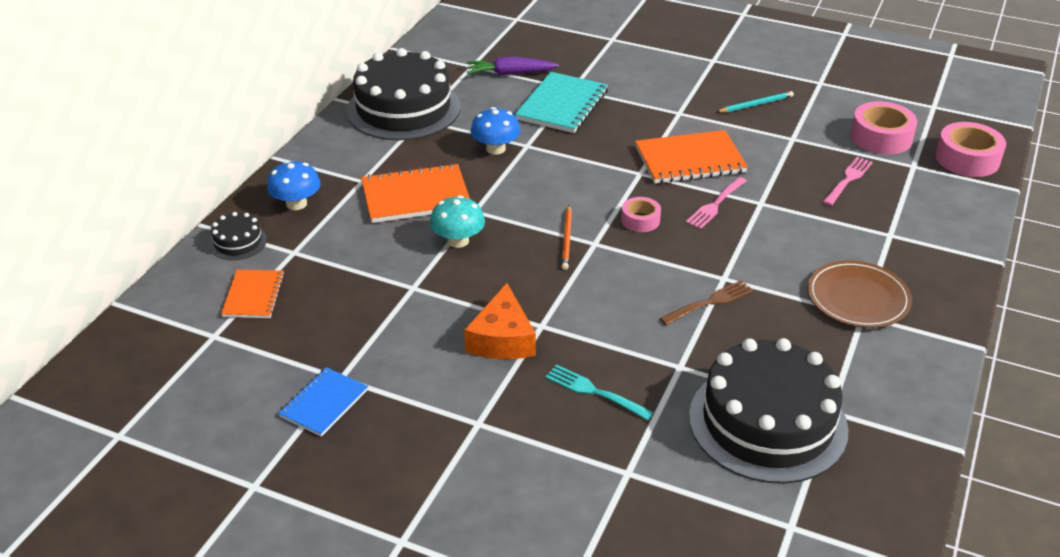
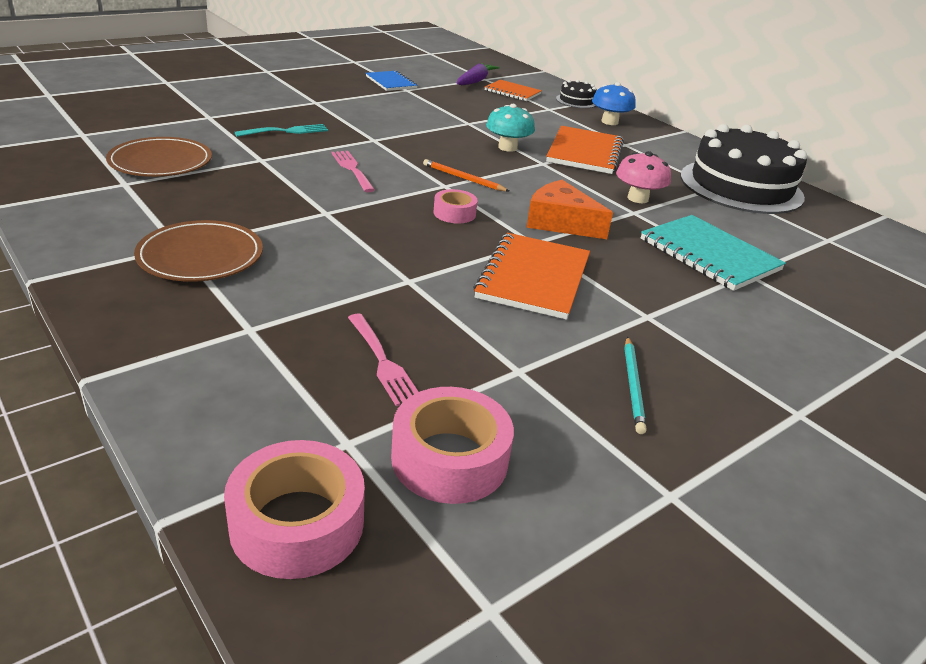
camera: 115 degrees right, 5 degrees down
orange cheese [464,283,536,359] -> orange cheese moved to [526,180,613,239]
purple carrot [467,57,559,76] -> purple carrot moved to [457,63,500,85]
blue mushroom [471,107,521,155] -> pink mushroom [616,151,671,203]
brown fork [659,280,754,325] -> none
pink fork [686,177,746,229] -> pink fork moved to [331,151,375,192]
black cake [689,338,849,484] -> brown plate [106,137,212,177]

